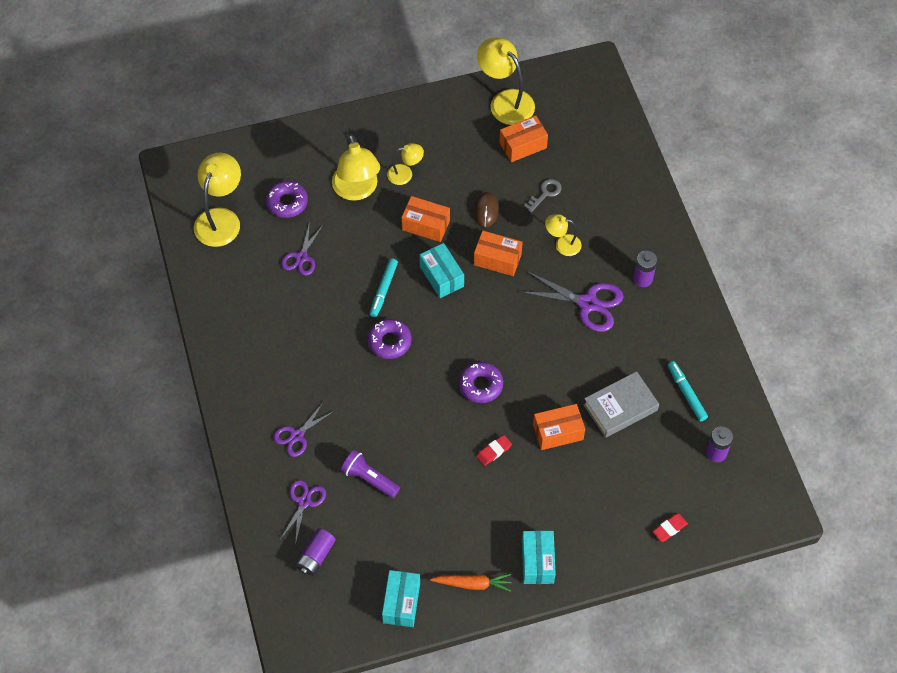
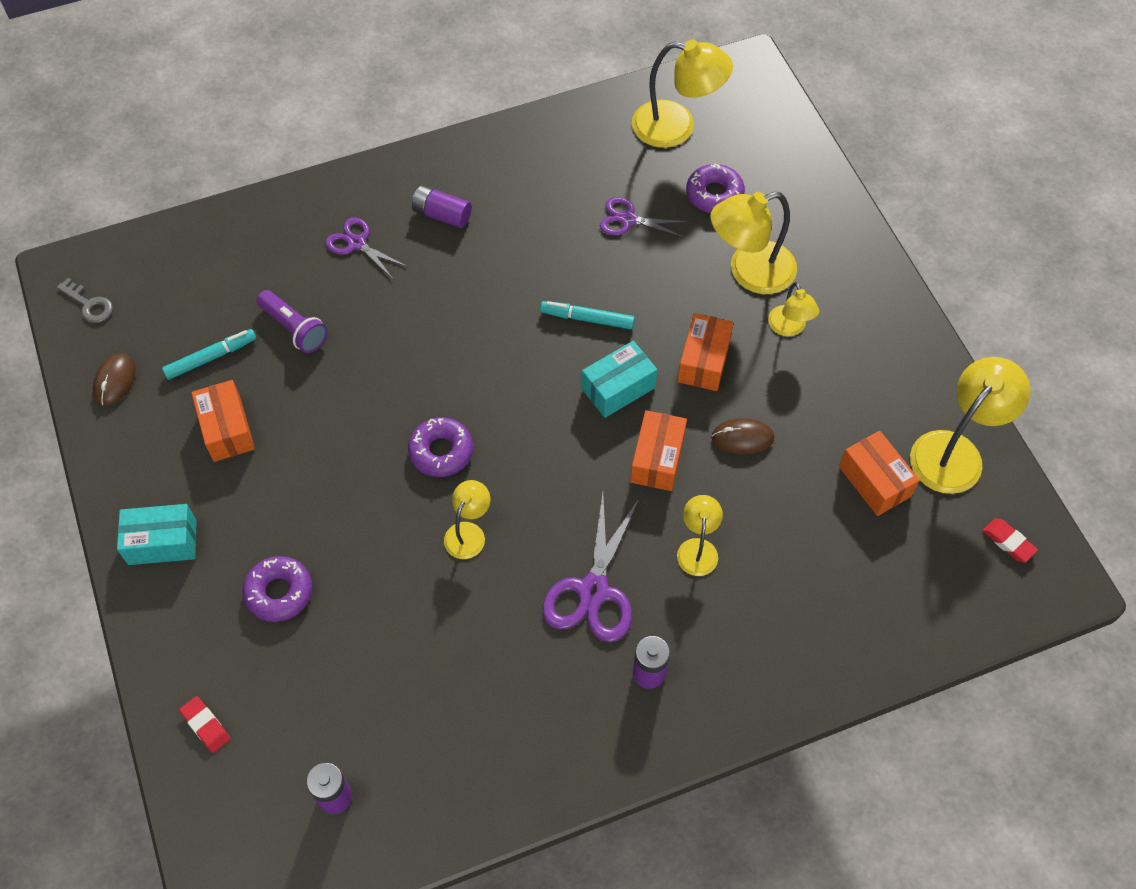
camera: 85 degrees right, 0 degrees up
purple scissors [280,480,326,545] -> none
purple battery [296,528,336,576] -> purple battery moved to [412,185,472,228]
purple flashlight [341,450,400,498] -> purple flashlight turned 105 degrees clockwise [257,290,328,353]
purple donut [368,319,412,359] -> purple donut moved to [243,556,312,622]
turquoise box [382,570,420,627] -> brown mouse [93,353,136,407]
orange carrot [430,573,512,592] -> none
red eraser [476,435,512,466] -> red eraser moved to [982,518,1038,562]
grey key [524,179,562,212] -> grey key moved to [57,278,113,323]
orange box [533,404,585,450] -> orange box moved to [191,380,255,462]
grey book [583,371,659,438] -> none
turquoise marker [668,361,708,422] -> turquoise marker moved to [162,329,256,380]
none -> yellow lamp [444,480,491,559]

